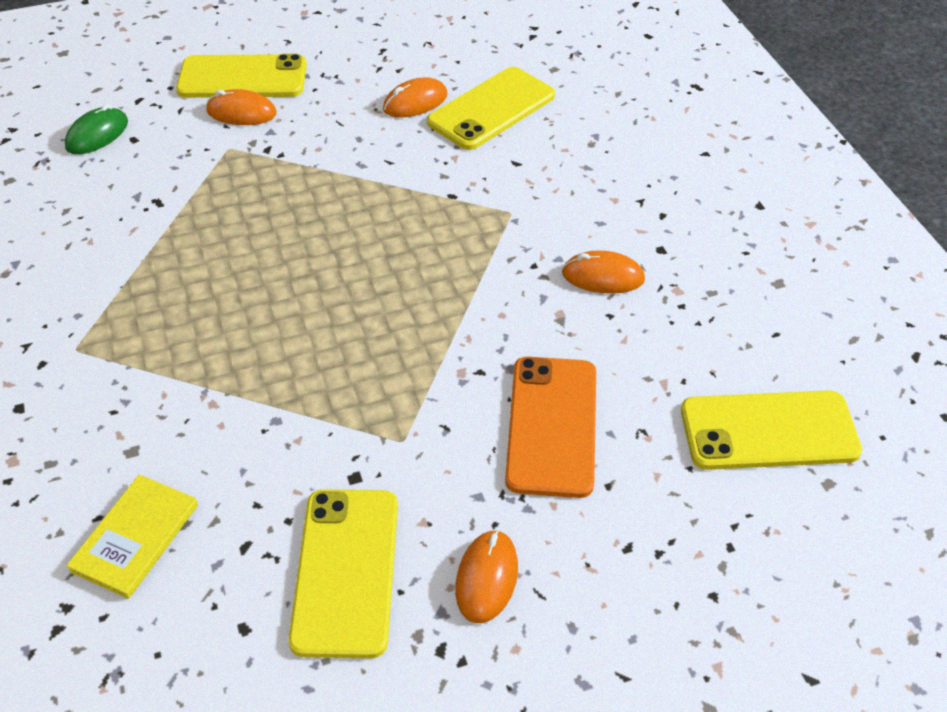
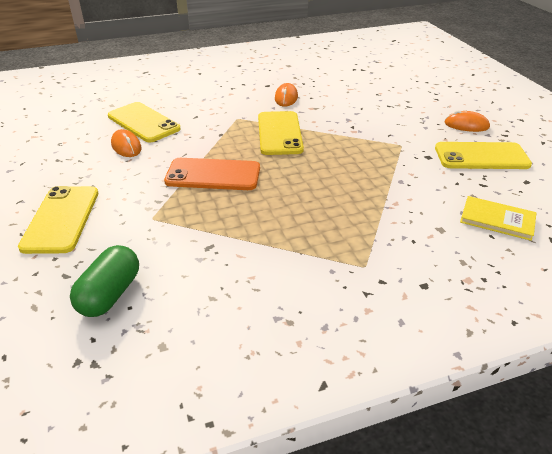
camera: 90 degrees left, 10 degrees down
green mouse [65,104,128,154] -> green capsule [70,245,139,317]
orange mouse [206,89,277,125] -> none
orange phone [505,357,596,498] -> orange phone moved to [164,158,260,190]
yellow phone [681,390,862,470] -> yellow phone moved to [258,111,304,155]

